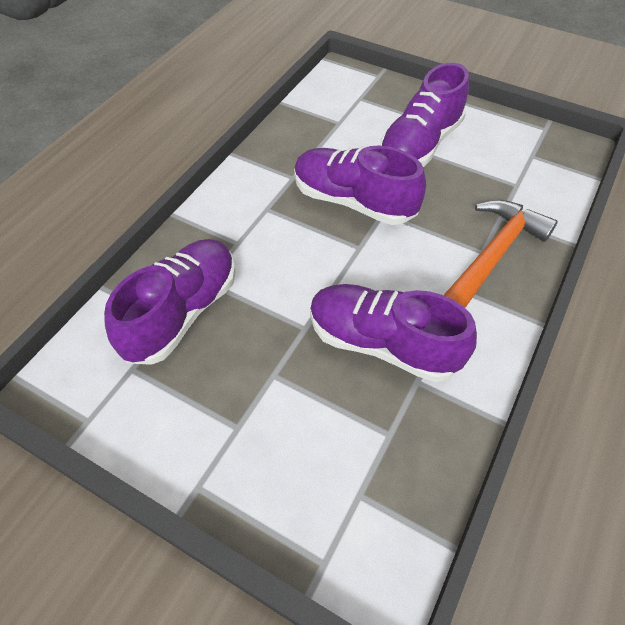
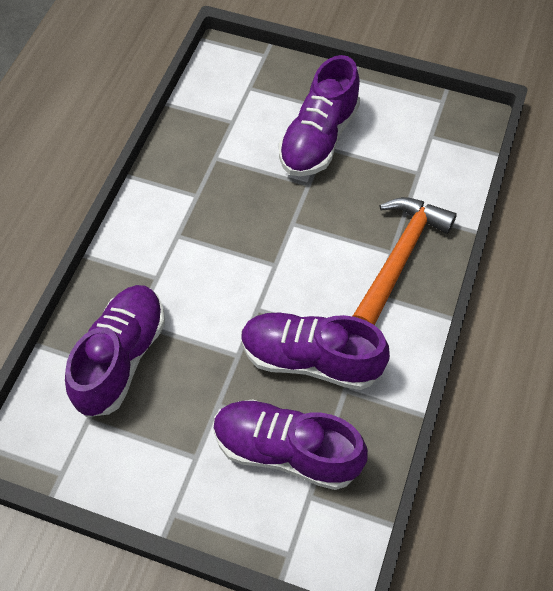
camera: 10 degrees left, 5 degrees up
purple shoe [294,146,426,225] -> purple shoe moved to [213,399,368,490]

